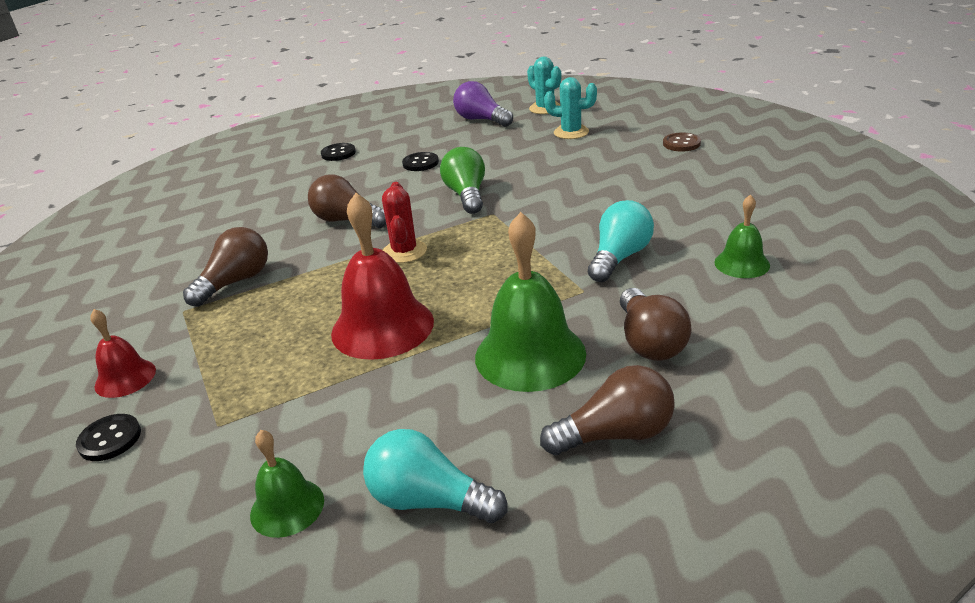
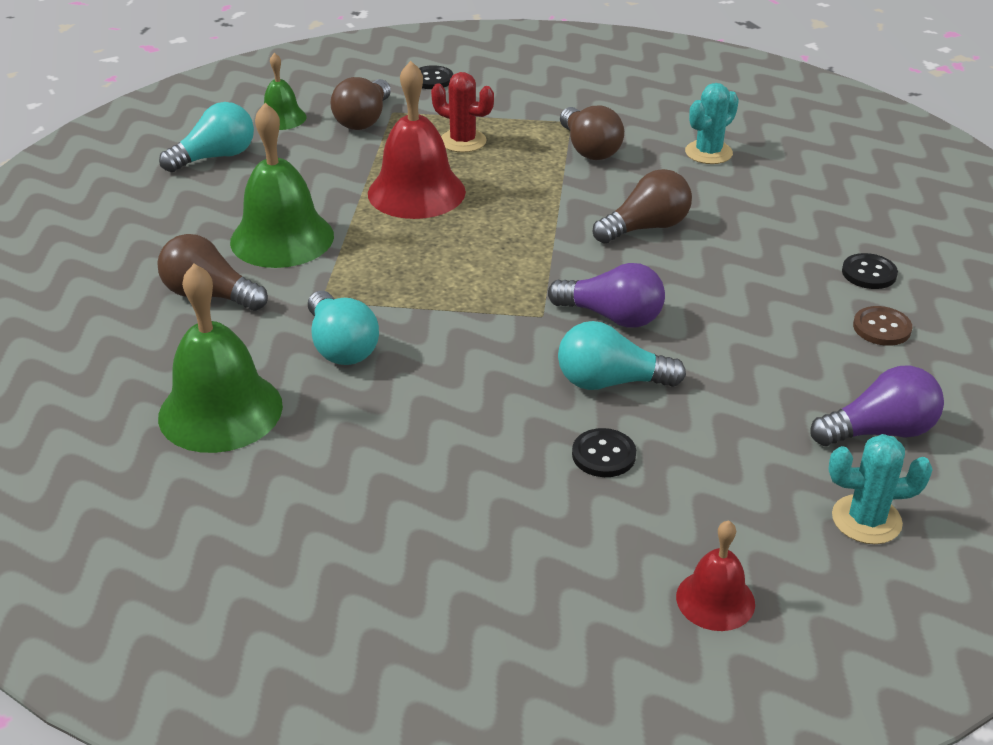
camera: 120 degrees right, 5 degrees up
red bell [90,309,156,398] -> red bell moved to [676,520,755,631]
red cactus [382,182,427,263] -> red cactus moved to [431,72,494,152]
black button [402,152,439,171] -> black button moved to [572,428,636,477]
green light bulb [440,147,485,214] -> purple light bulb [548,263,665,328]
brown light bulb [540,365,675,455] -> brown light bulb moved to [331,77,391,130]
turquoise cactus [544,77,597,139] -> turquoise cactus moved to [685,83,739,164]
brown button [663,133,701,152] -> brown button moved to [853,306,912,346]
green bell [714,194,770,278] -> green bell [158,264,283,453], size x1.84
none -> turquoise light bulb [558,321,686,390]

